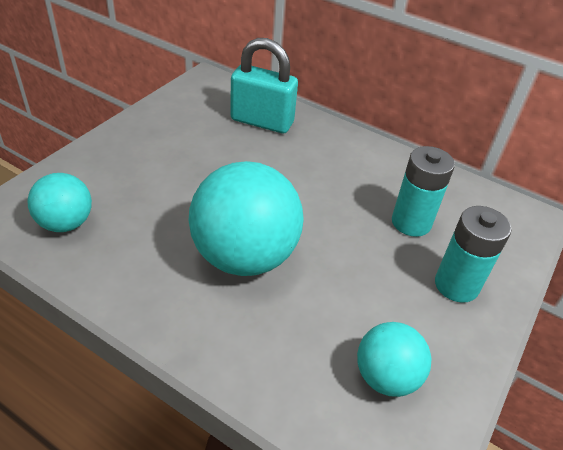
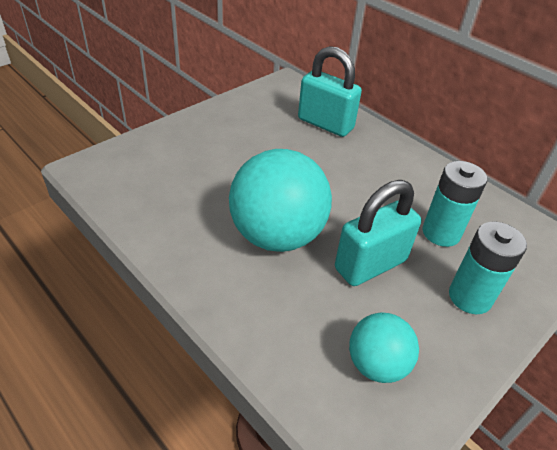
camera: 15 degrees right, 0 degrees up
turquoise ball [28,173,92,232] -> none
none -> turquoise padlock [335,180,421,286]

